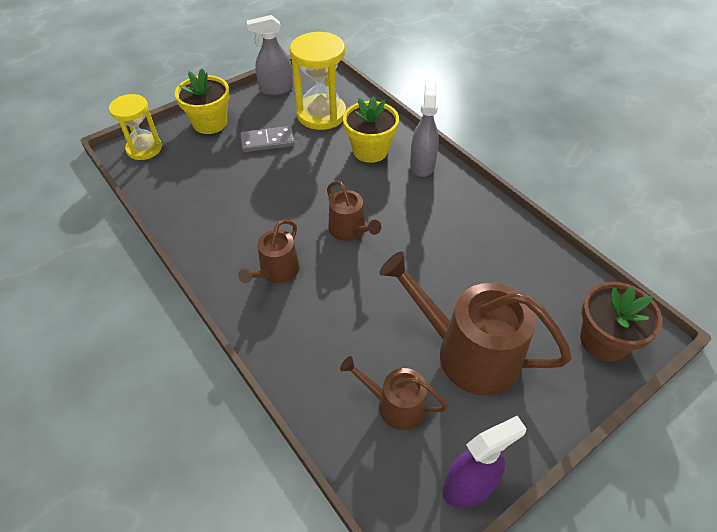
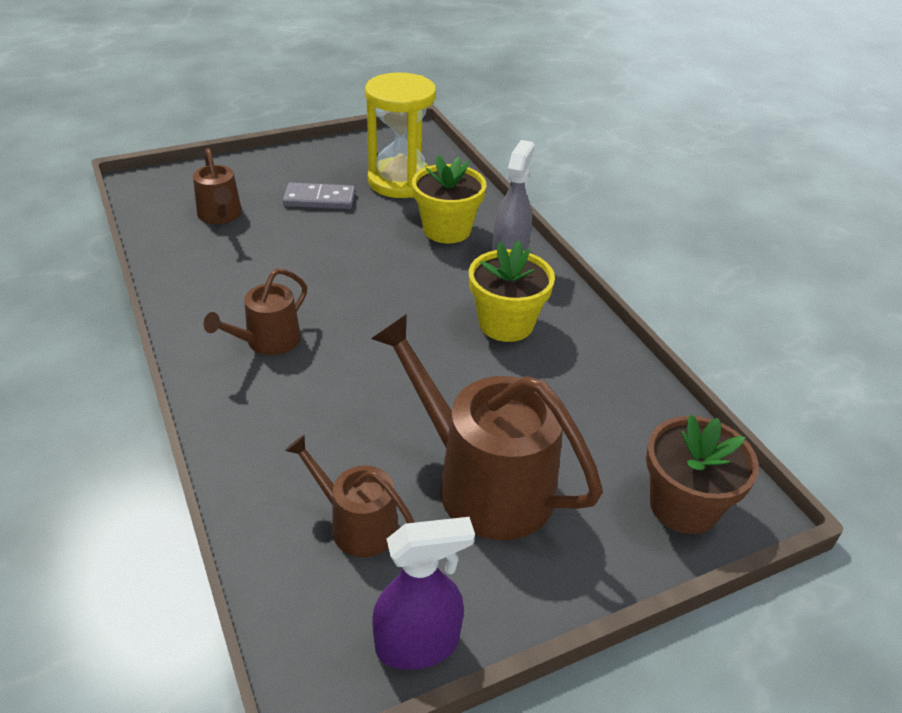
camera: 10 degrees right, 10 degrees down
yellow hourglass [109,94,162,160] -> none
yellow flower pot [175,69,230,134] -> yellow flower pot moved to [469,240,555,342]
grey spray bottle [247,15,293,95] -> none
brown watering can [327,181,381,241] -> brown watering can moved to [193,148,242,224]

